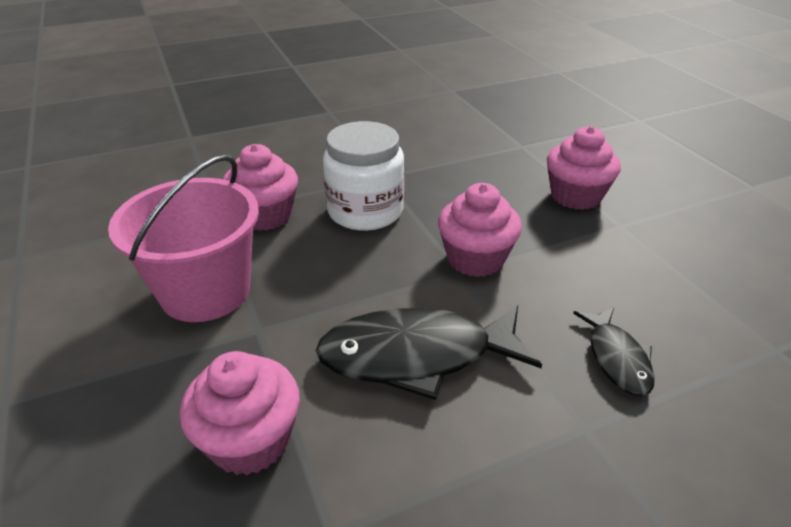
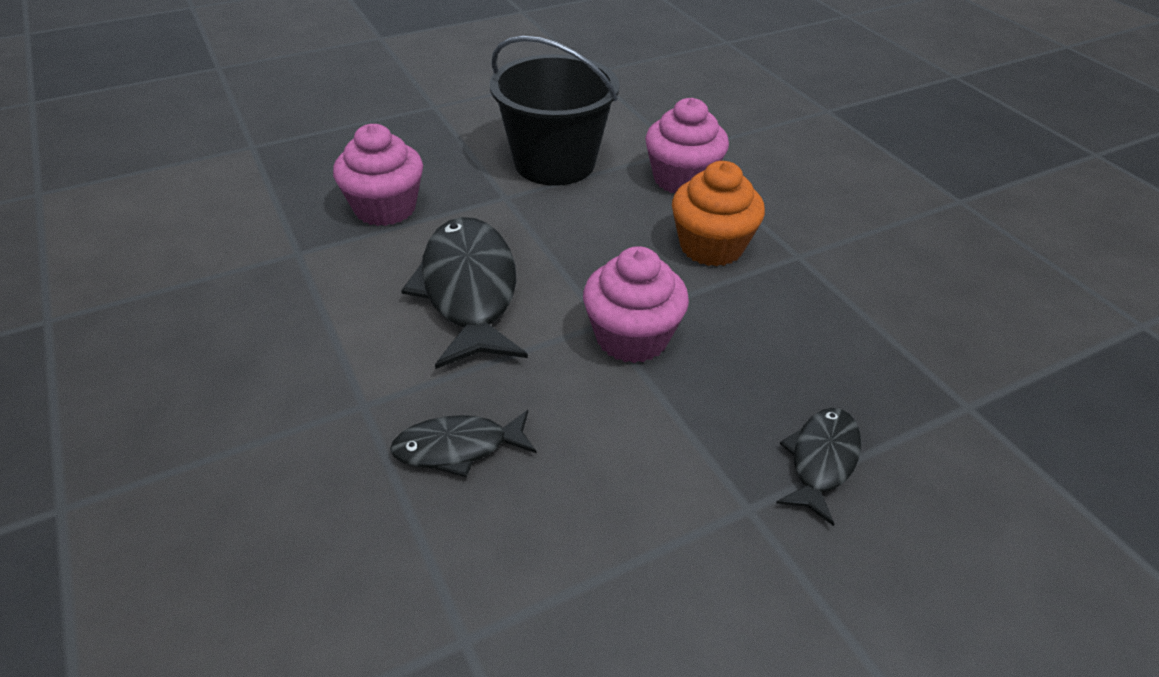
camera: 85 degrees right, 5 degrees up
pink bucket [108,154,259,322] -> black bucket [490,36,619,186]
white jar [323,121,404,231] -> orange cupcake [672,161,765,267]
pink cupcake [547,126,621,210] -> black fish [776,408,861,526]

